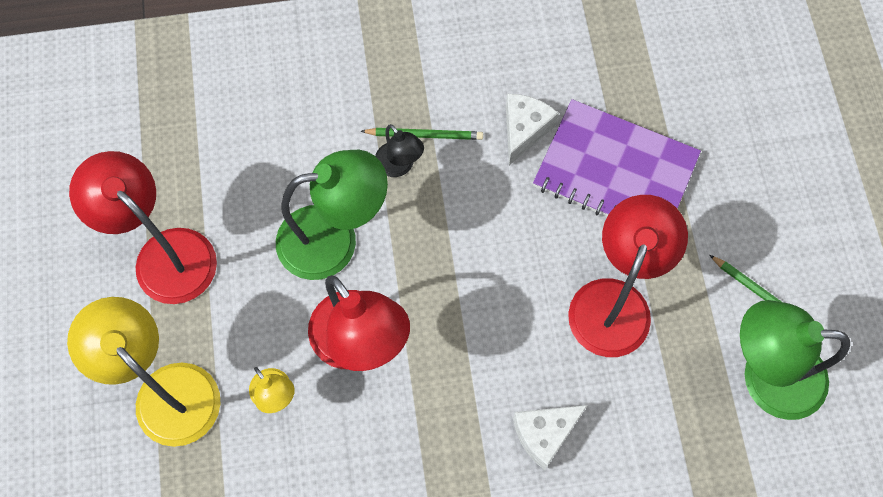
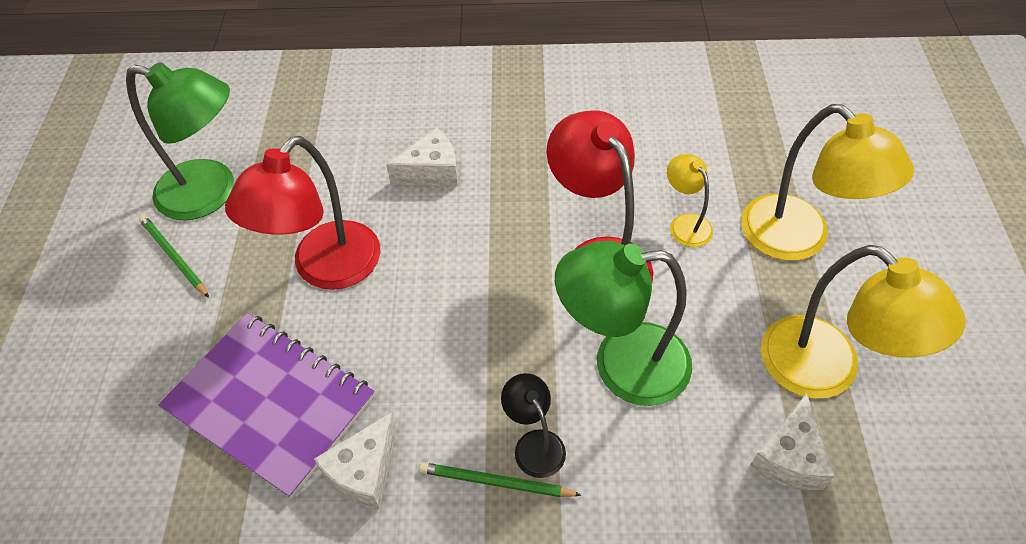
camera: 170 degrees left, 15 degrees down
red lamp [69,151,217,304] -> yellow lamp [761,245,965,399]
none -> white cheese [749,393,835,490]

